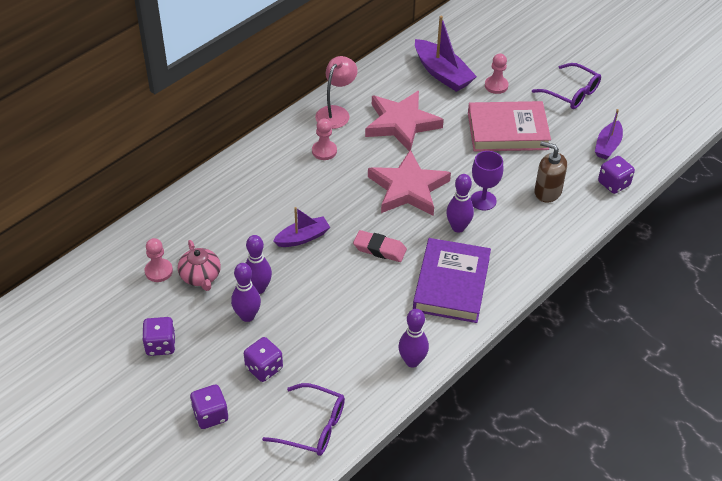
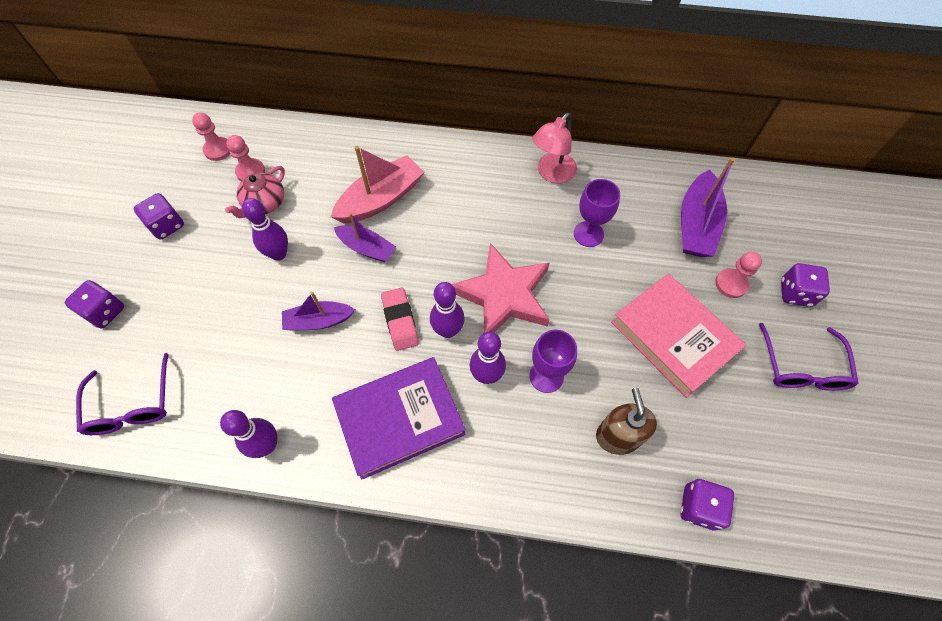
camera: 55 degrees right, 15 degrees up
purple bowling pin [231,263,261,322] -> purple bowling pin moved to [430,282,465,338]
purple dice [244,337,283,382] -> purple dice moved to [781,263,830,307]
pink pawn [312,118,337,160] -> pink pawn moved to [192,112,230,161]
pink lamp [315,56,358,129] -> pink lamp turned 135 degrees clockwise [532,113,577,183]
pink star [365,91,444,151] -> purple goblet [574,179,620,247]
purple boat [595,109,623,159] -> purple boat moved to [282,292,355,331]
none -> pink boat [331,146,424,223]

